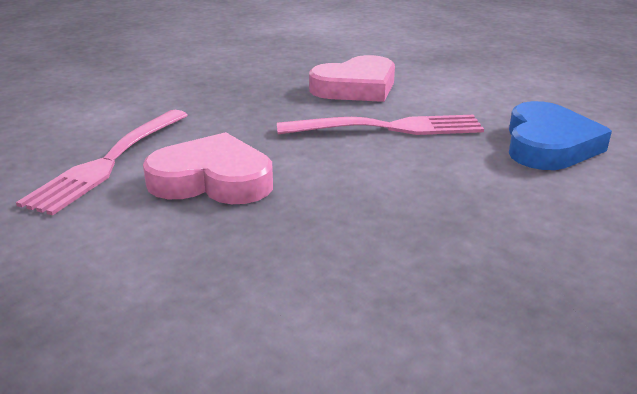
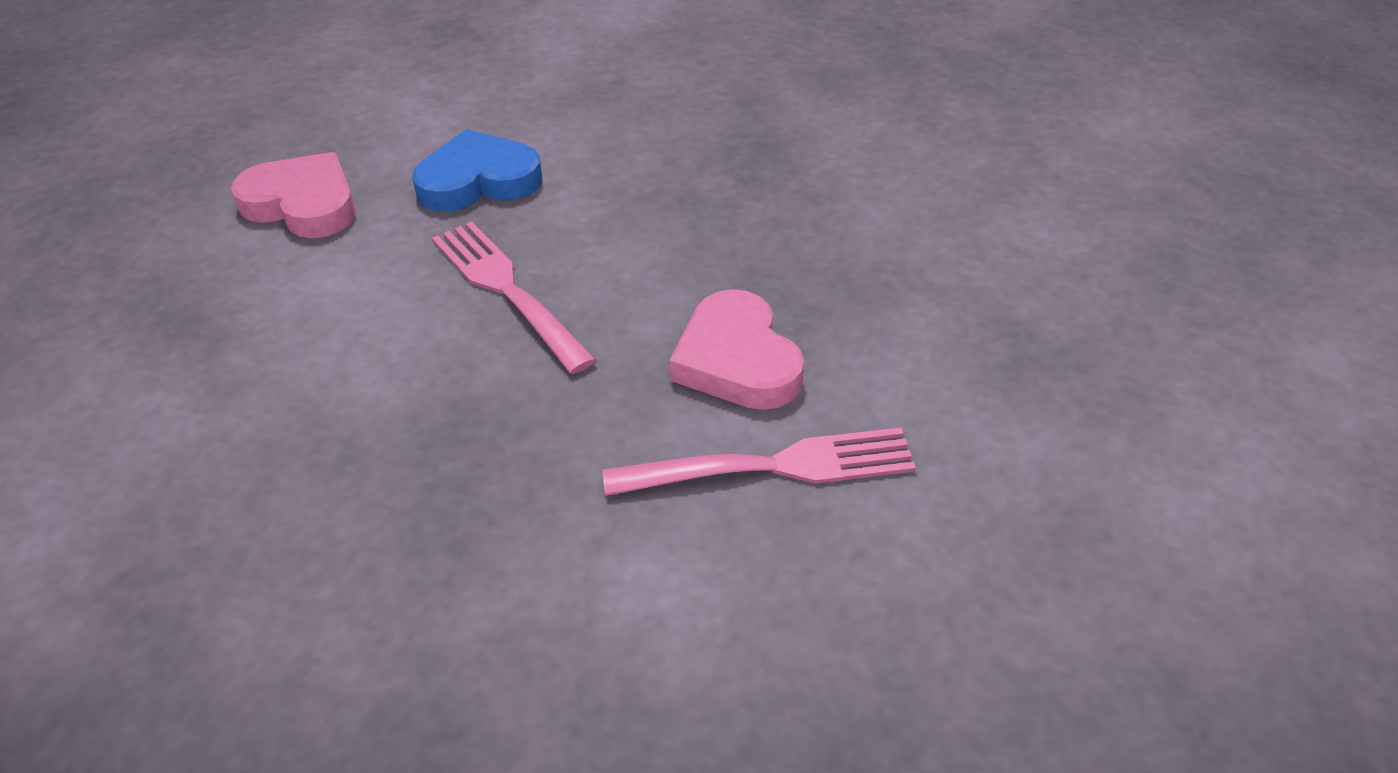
camera: 120 degrees left, 15 degrees up
pink heart [309,55,395,102] -> pink heart moved to [231,152,356,238]

